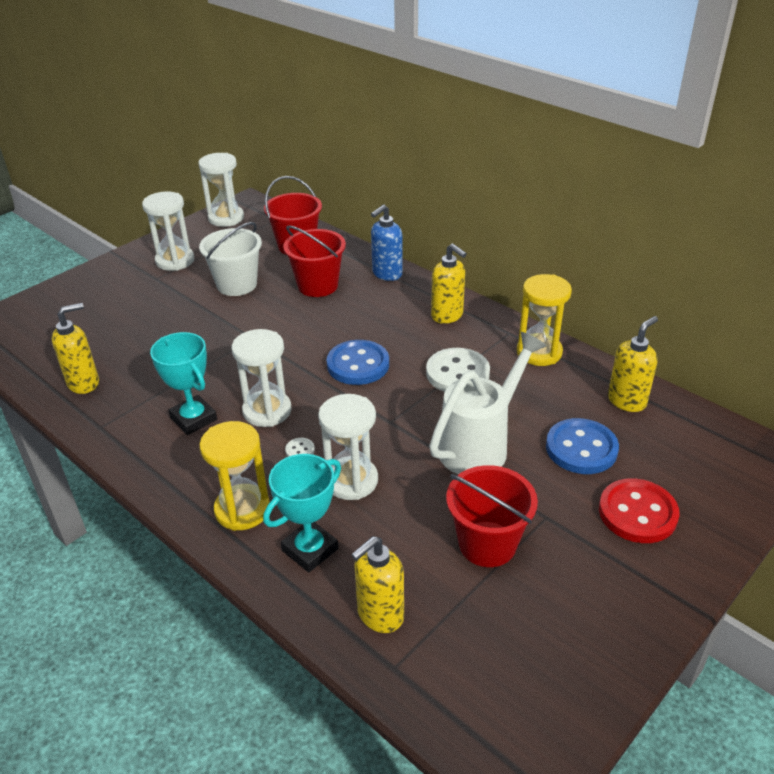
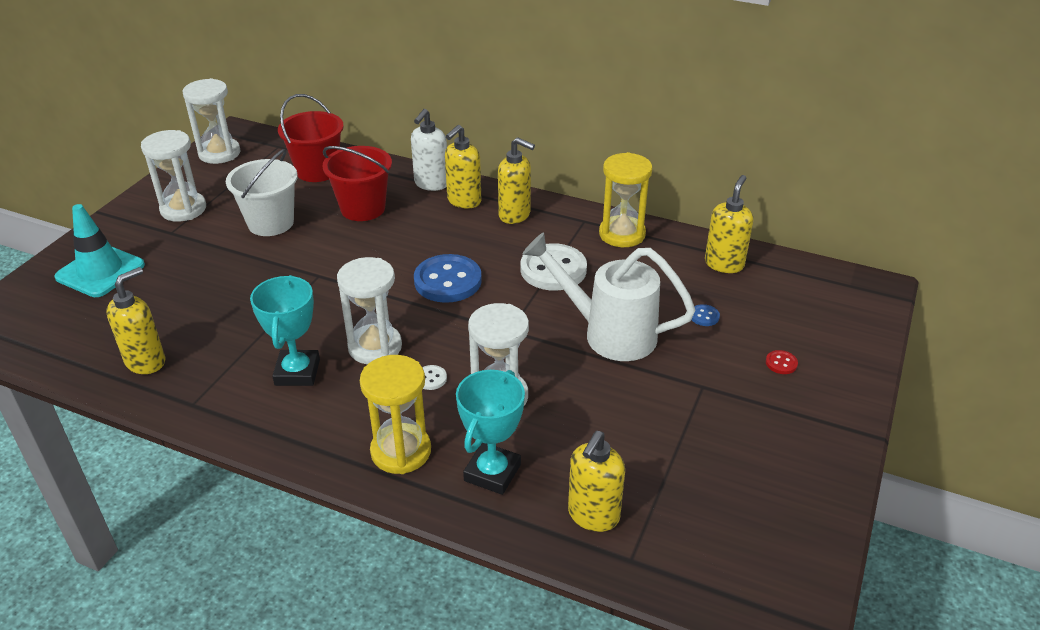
camera: 20 degrees left, 0 degrees up
turquoise trophy [150,332,217,435] -> turquoise trophy turned 60 degrees clockwise [250,275,320,386]
blue soap dispenser [371,204,403,281] -> white soap dispenser [411,109,447,191]
white watering can [429,332,546,474] -> white watering can turned 90 degrees counterclockwise [523,232,695,361]
red bucket [446,465,538,567] -> none
blue button [546,418,619,474] -> blue button [691,304,720,326], size x0.42
red button [599,478,680,543] -> red button [766,350,798,374], size x0.42
none -> turquoise traffic cone [54,204,145,297]
none -> yellow soap dispenser [445,125,481,209]

